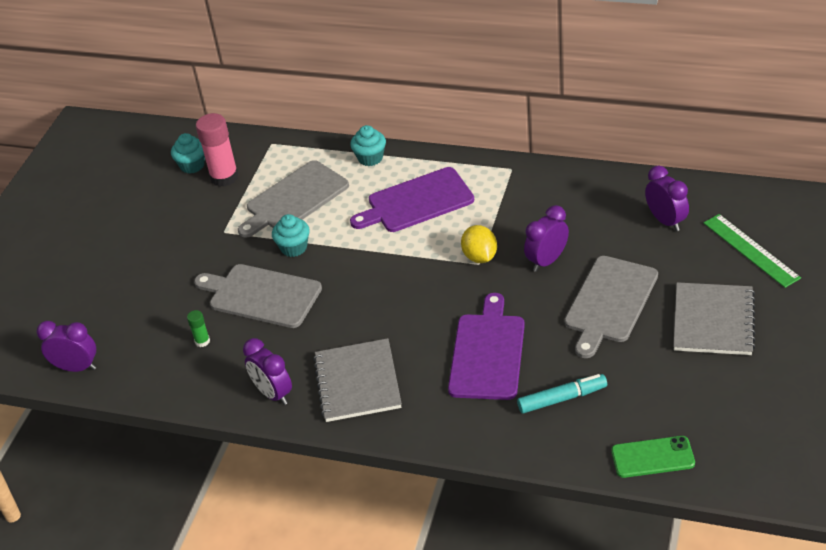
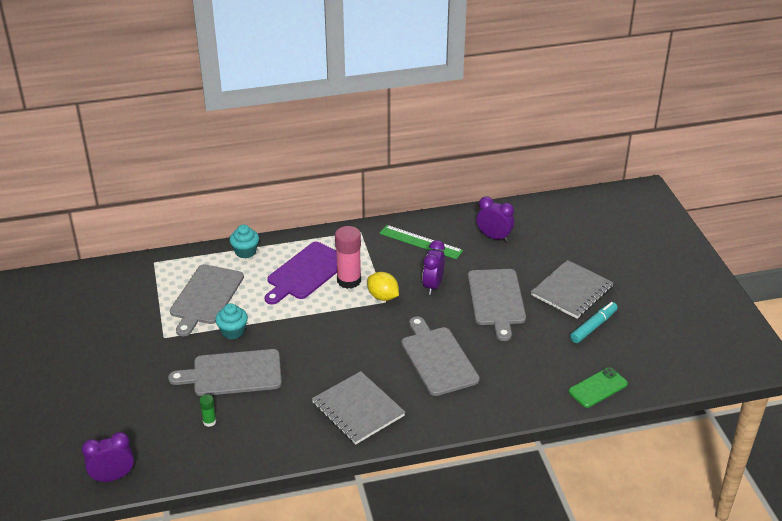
camera: 35 degrees left, 5 degrees down
turquoise cupcake [171,133,205,174] -> none
pink glue stick [196,113,239,187] -> pink glue stick moved to [335,226,361,289]
purple clock [243,338,292,405] -> none
purple cutting board [448,293,525,400] -> grey cutting board [401,316,480,396]
turquoise marker [517,374,607,414] -> turquoise marker moved to [570,302,618,343]
grey notebook [673,282,755,355] -> grey notebook turned 60 degrees clockwise [531,260,614,319]
green ruler [704,214,801,288] -> green ruler moved to [379,225,463,259]

